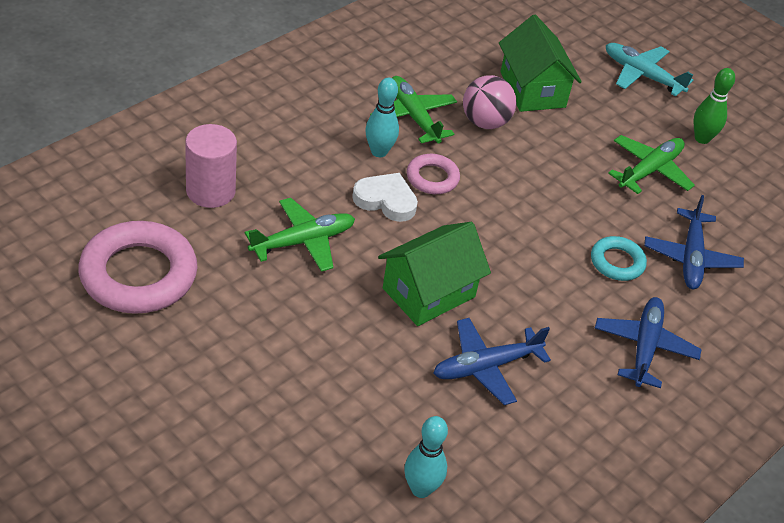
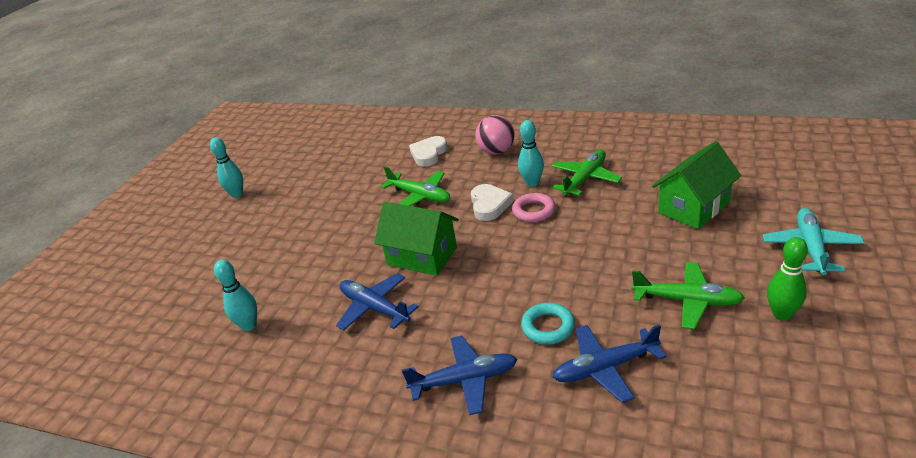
camera: 75 degrees right, 10 degrees down
pink ring [78,221,197,314] -> none
pink cylinder [185,124,237,208] -> white heart [409,136,448,166]
pink ball [463,75,516,129] -> pink ball moved to [475,115,515,155]
none -> turquoise bowling pin [210,137,243,198]

